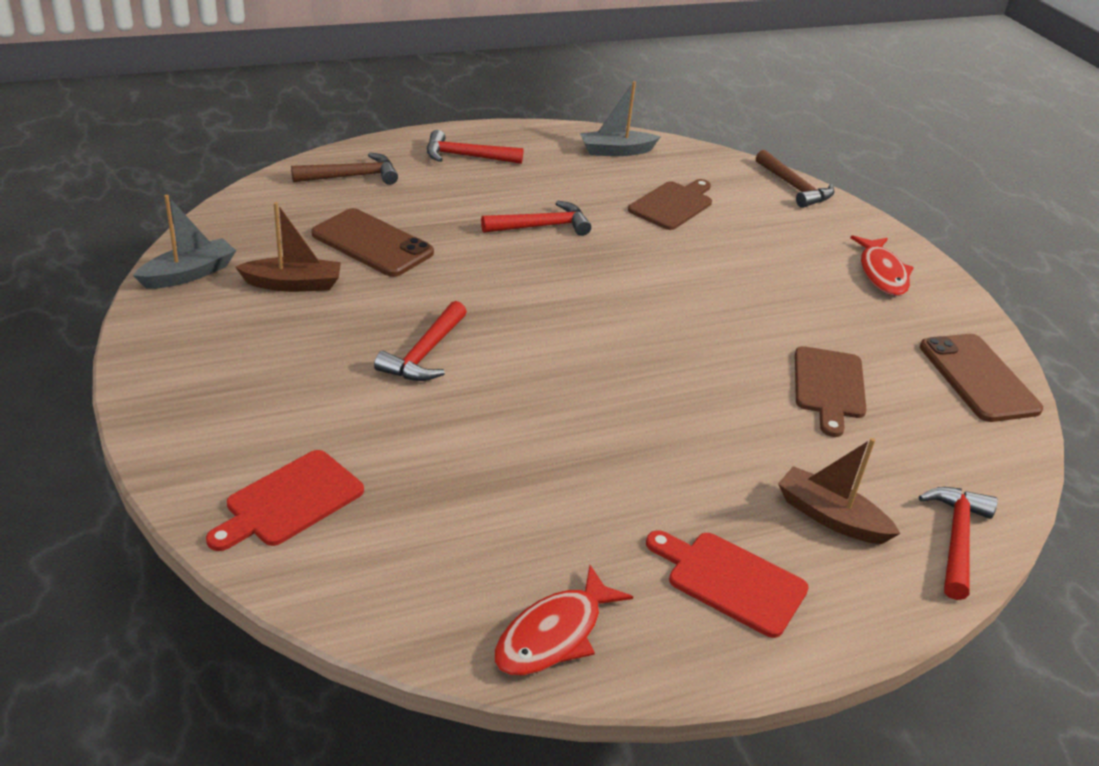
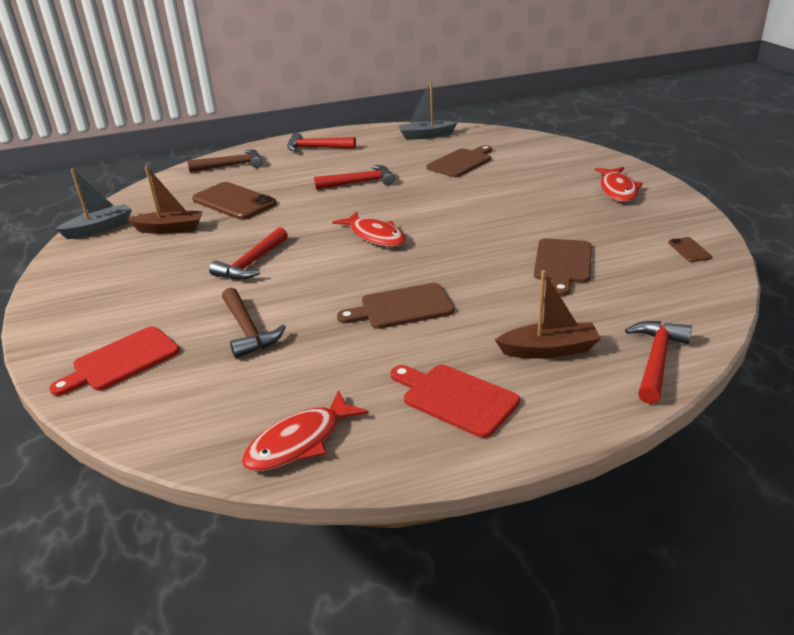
camera: 10 degrees right, 5 degrees down
brown hammer [756,150,834,208] -> brown hammer moved to [222,288,286,358]
brown boat [778,438,901,544] -> brown boat turned 135 degrees clockwise [495,270,601,359]
brown phone [920,334,1043,422] -> brown phone [669,237,712,262], size x0.44
none -> red fish [332,212,406,247]
none -> brown cutting board [337,283,454,329]

